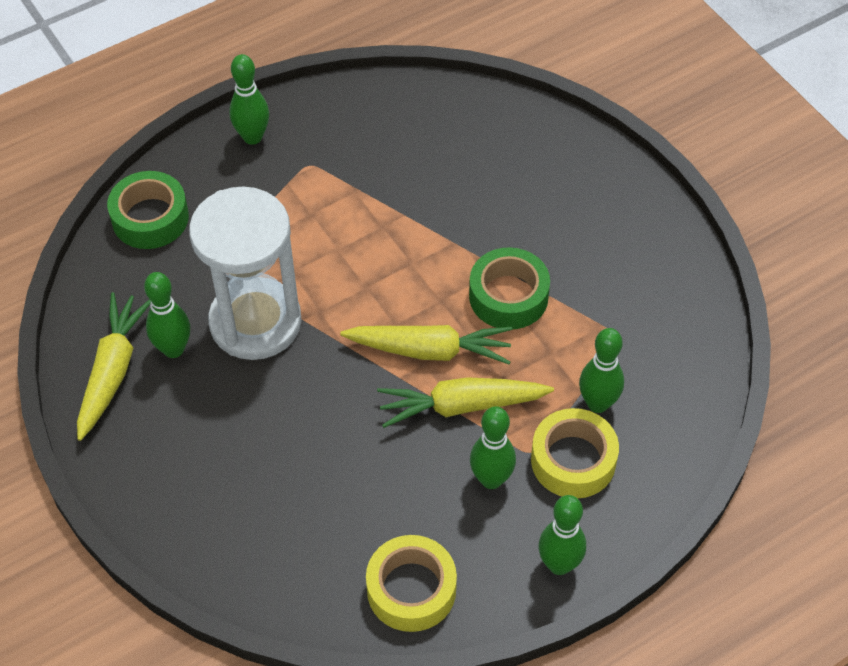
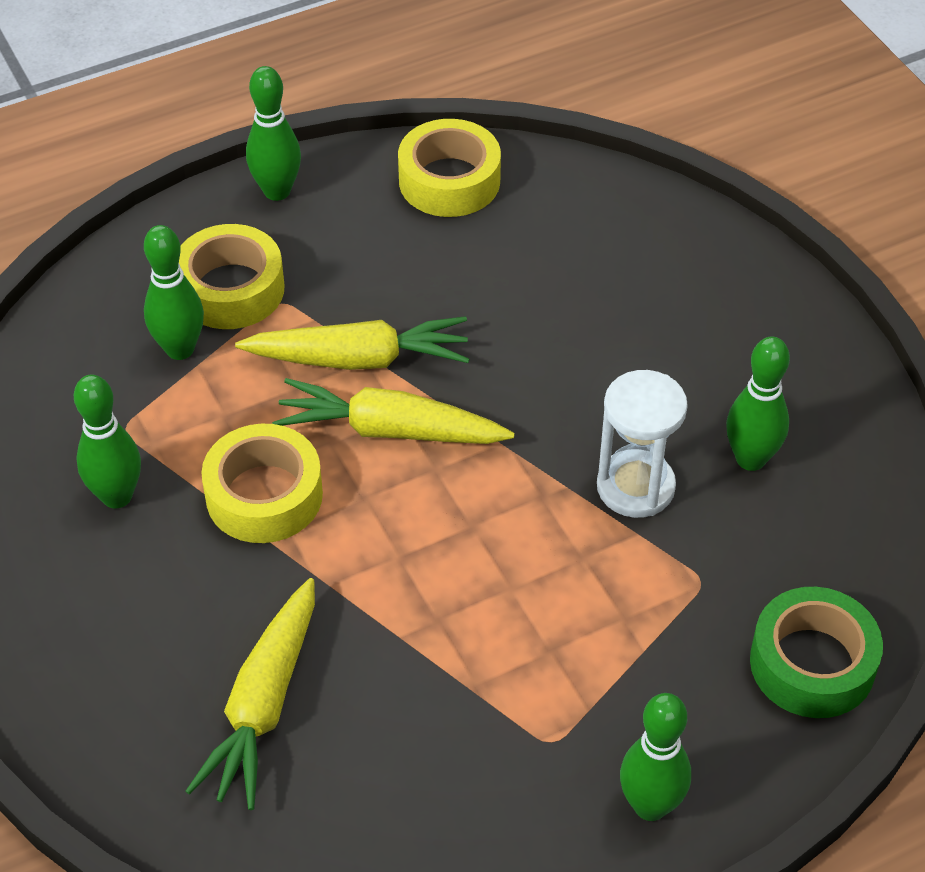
camera: 175 degrees left, 5 degrees down
yellow carrot [77,292,151,441] -> yellow carrot moved to [186,578,315,810]
white hourglass [189,187,302,360] -> white hourglass [597,370,688,518], size x0.59
green tape [469,247,550,329] -> yellow tape [201,424,323,543]
green bowling pin [470,406,516,489] -> green bowling pin moved to [74,375,141,508]

